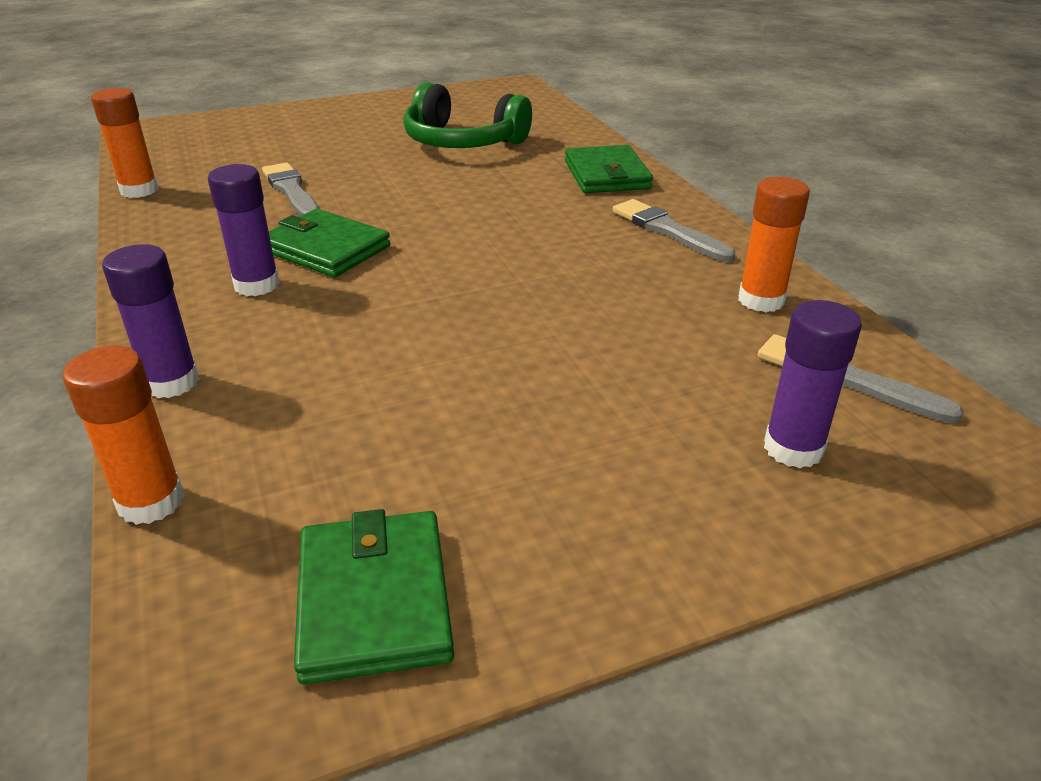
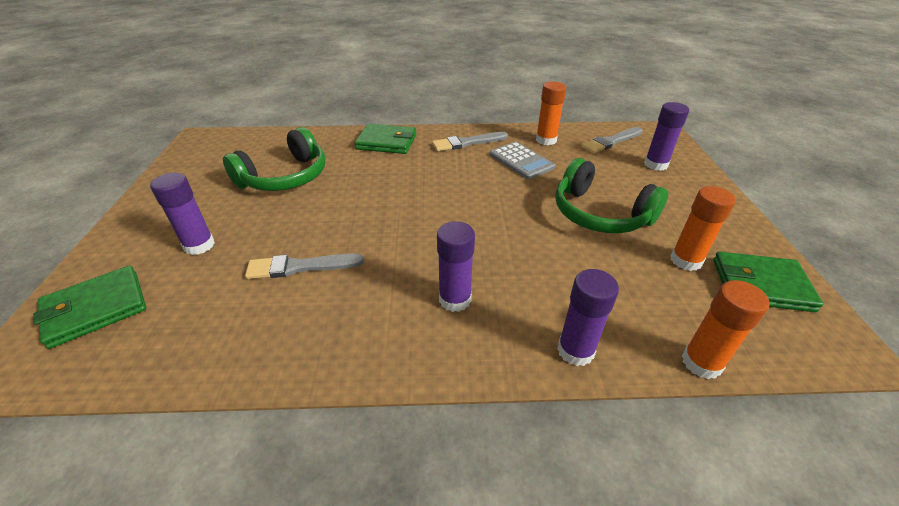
camera: 70 degrees left, 5 degrees up
orange glue stick [91,88,158,198] -> orange glue stick moved to [670,186,736,271]
green wallet [269,209,390,277] -> green wallet moved to [33,265,146,349]
none -> purple glue stick [150,173,215,255]
none -> grey calculator [490,142,555,179]
none -> green headphones [555,158,669,233]

